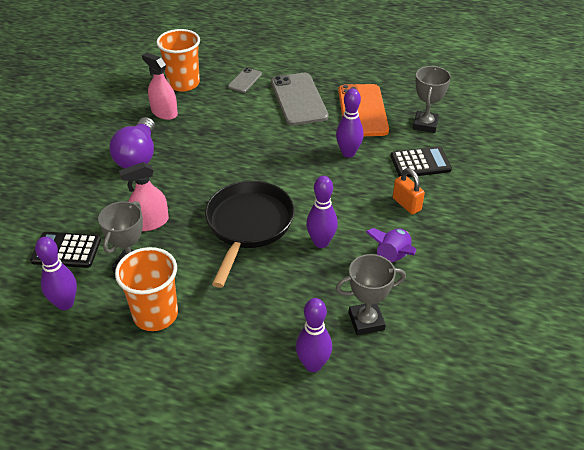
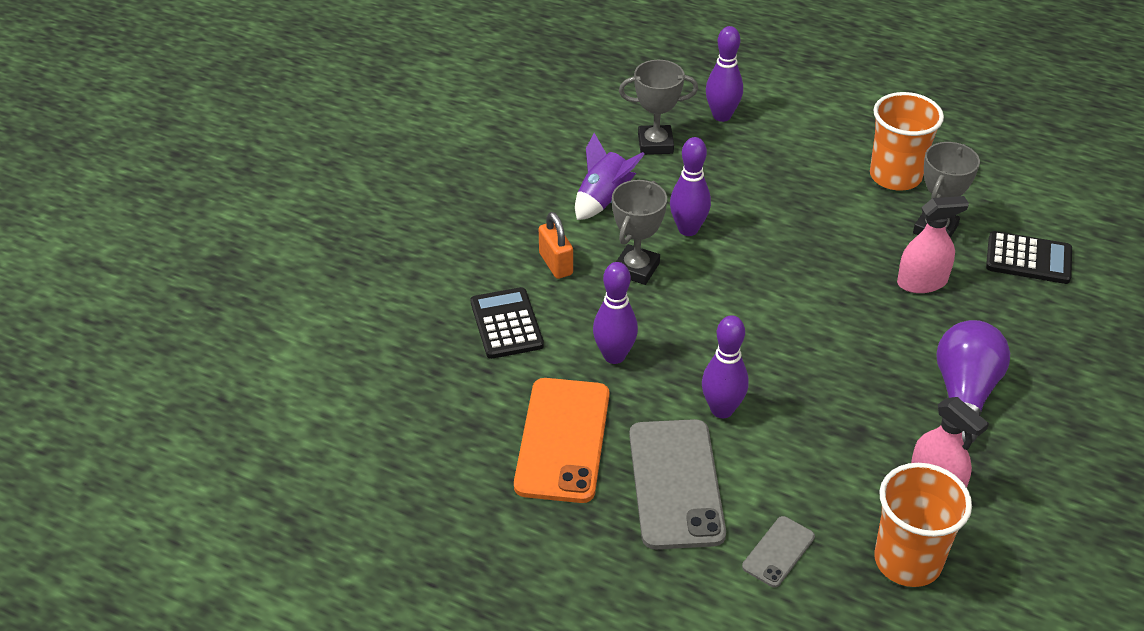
camera: 170 degrees left, 0 degrees up
purple bowling pin [35,237,77,310] -> purple bowling pin moved to [702,315,749,418]
black pan [205,181,295,288] -> none
black calculator [391,146,452,177] -> black calculator turned 75 degrees clockwise [471,287,544,359]
grey trophy [413,66,451,133] -> grey trophy moved to [612,180,667,285]

